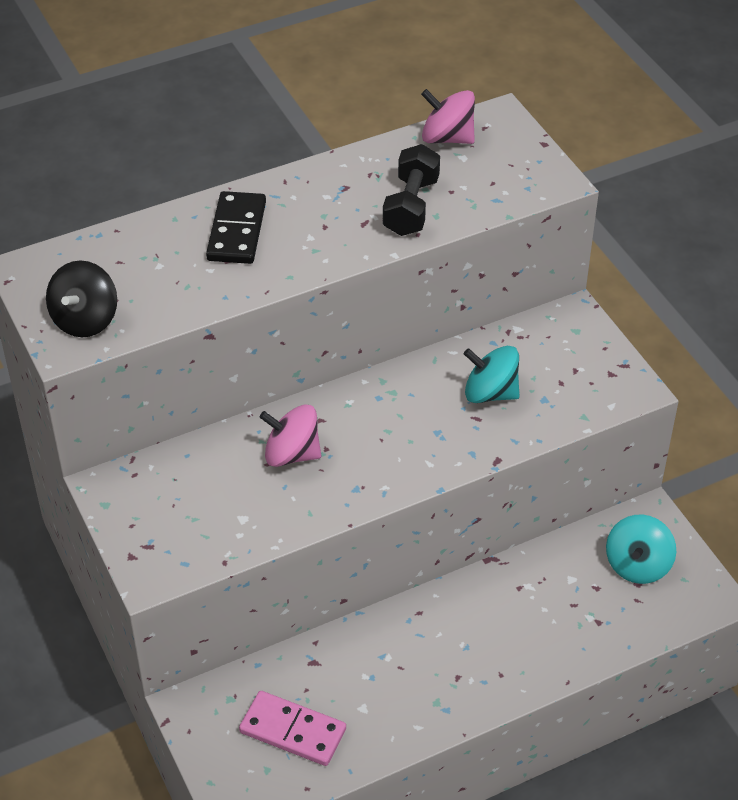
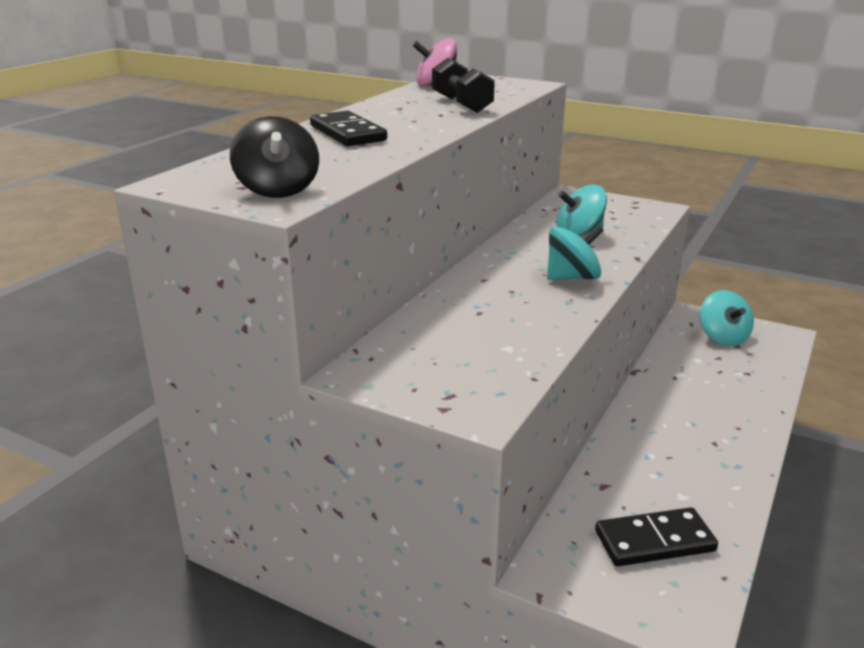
camera: 35 degrees left, 20 degrees down
pink domino [239,691,346,766] -> black domino [595,507,718,566]
pink spinning top [260,404,321,467] -> none
none -> turquoise spinning top [547,225,604,280]

